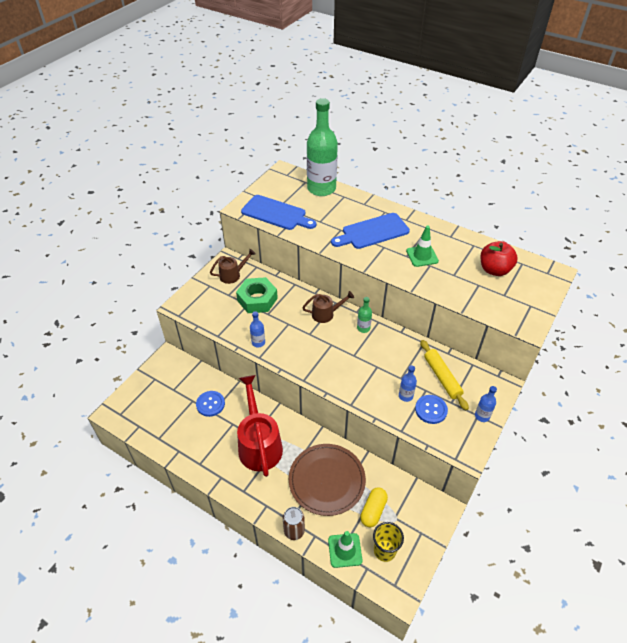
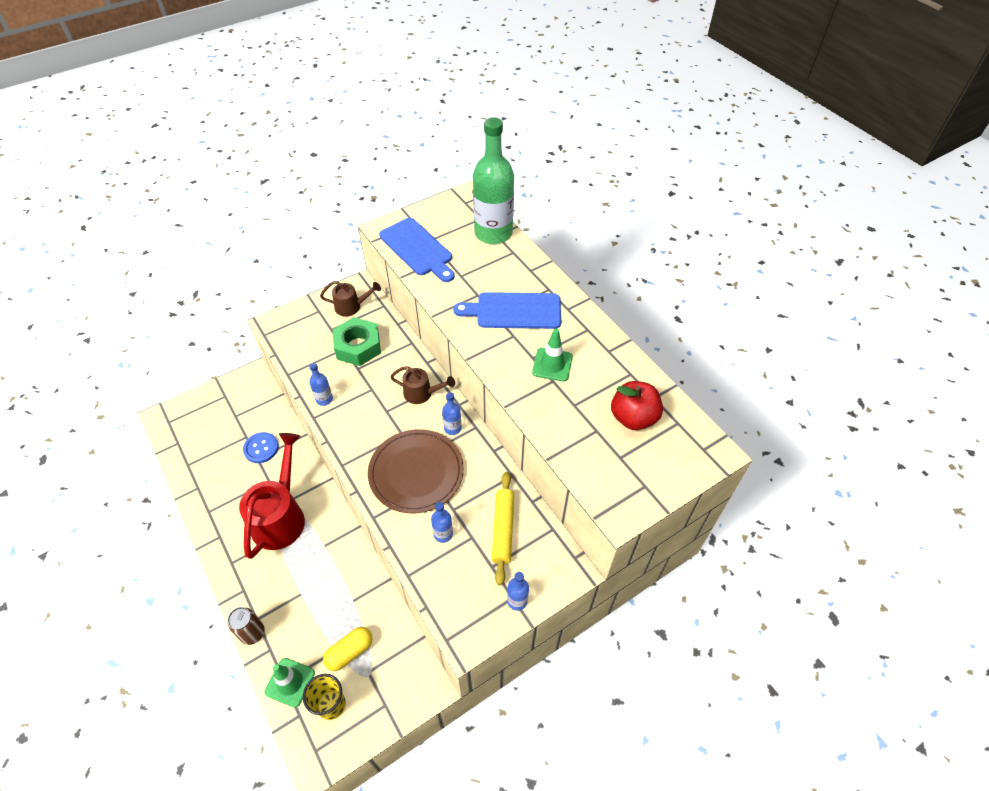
camera: 25 degrees right, 5 degrees up
brown plate [289,444,366,516] -> brown plate moved to [368,429,464,513]
green bottle [357,297,372,333] -> blue bottle [442,392,461,435]
blue button [415,395,448,424] -> none

